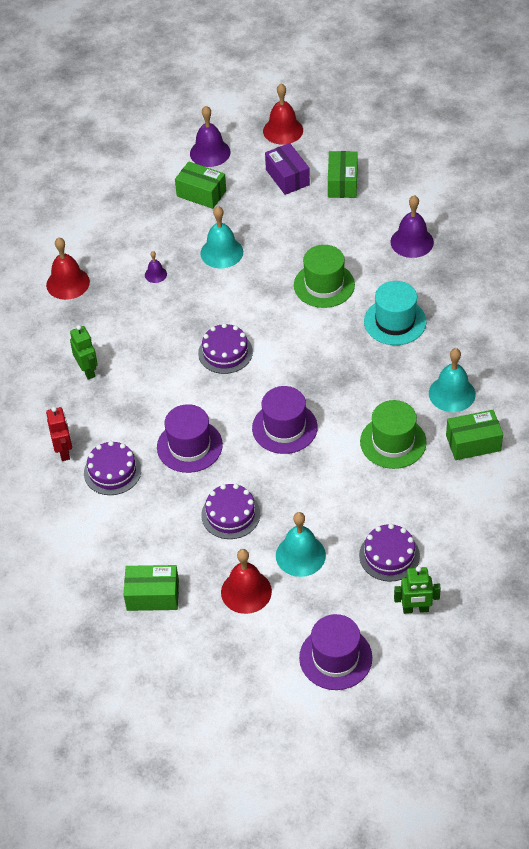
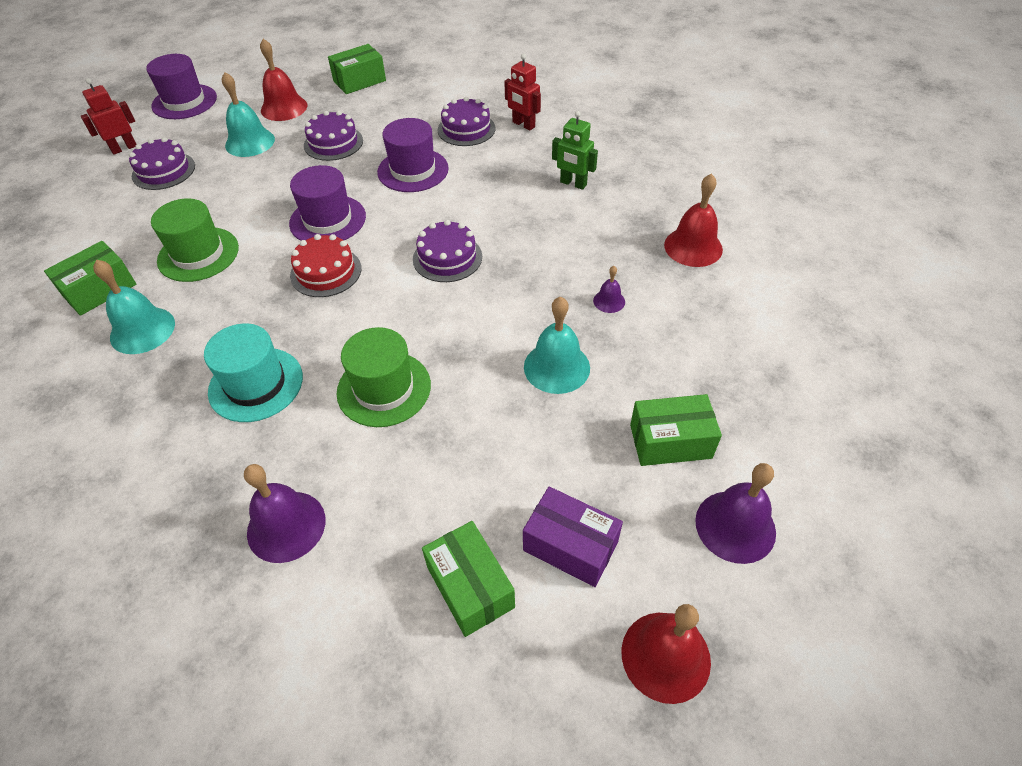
camera: 145 degrees right, 0 degrees up
green robot [394,566,441,614] -> red robot [81,78,137,155]
none -> red cake [290,234,361,297]

